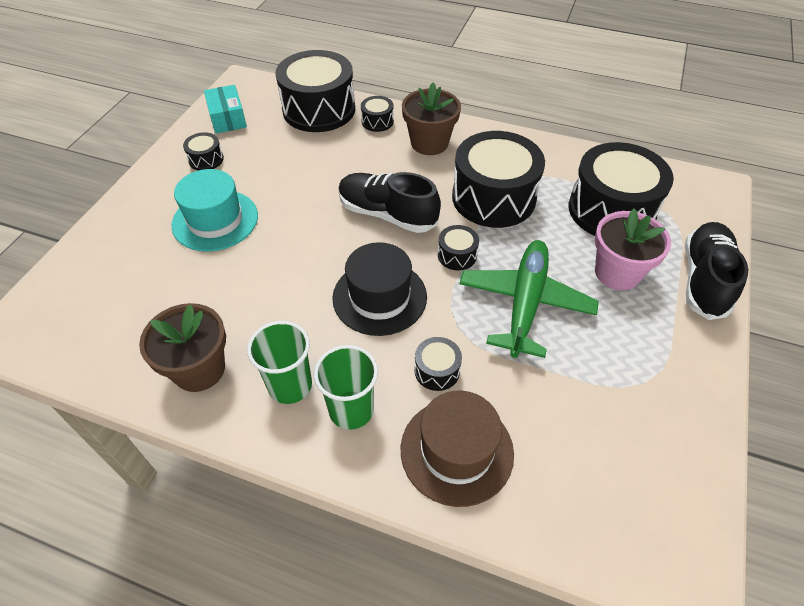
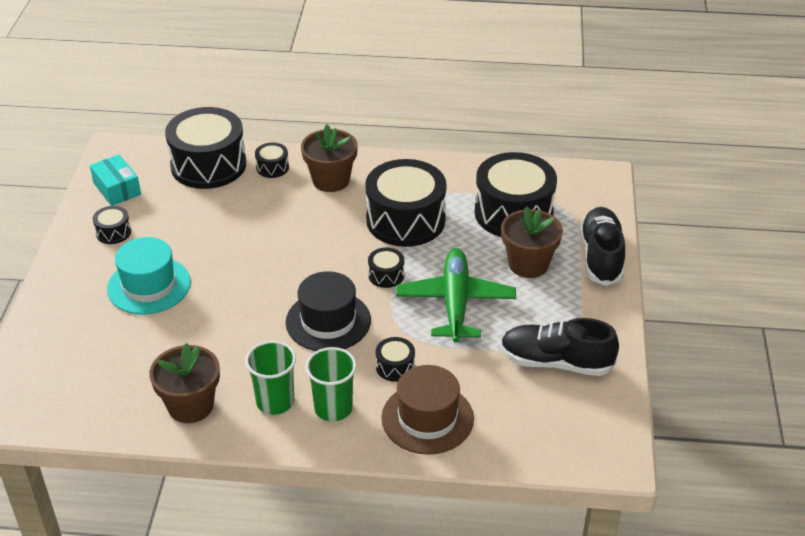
camera: 15 degrees left, 10 degrees down
black shoe [338,172,441,233] -> black shoe moved to [501,318,619,376]
pink flower pot [595,208,671,290] -> brown flower pot [501,206,563,278]

